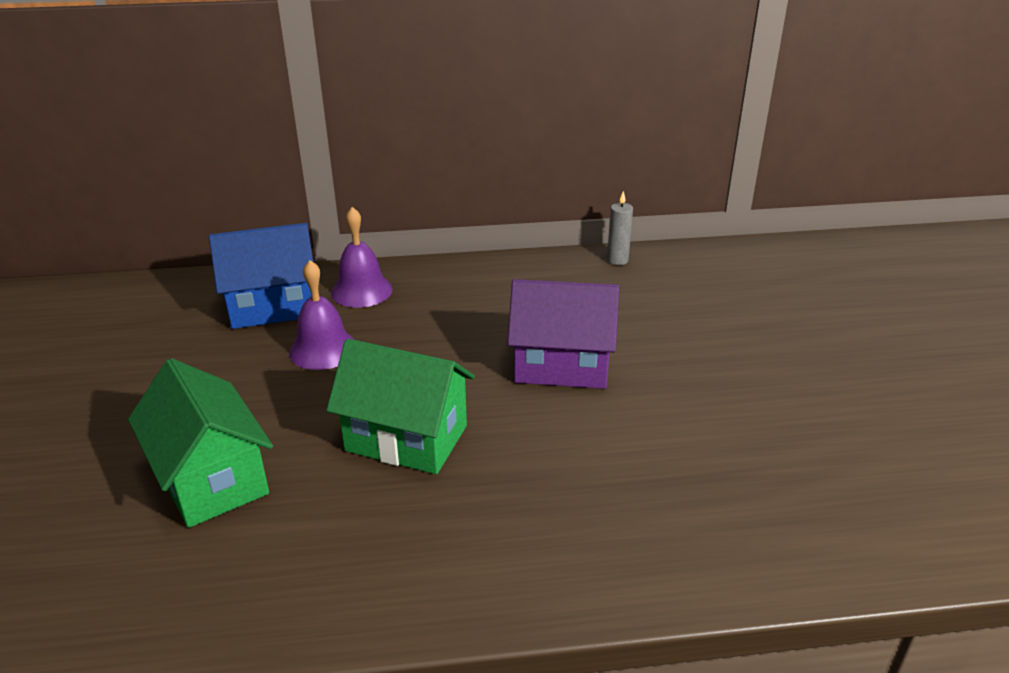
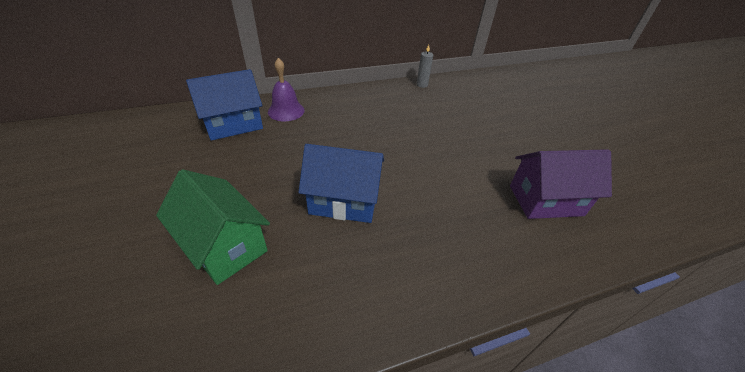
camera: 15 degrees left, 10 degrees up
purple bell [289,260,355,370] -> none
green house [326,339,475,474] -> blue house [298,144,384,223]
purple house [507,279,619,389] -> purple house moved to [510,149,612,219]

